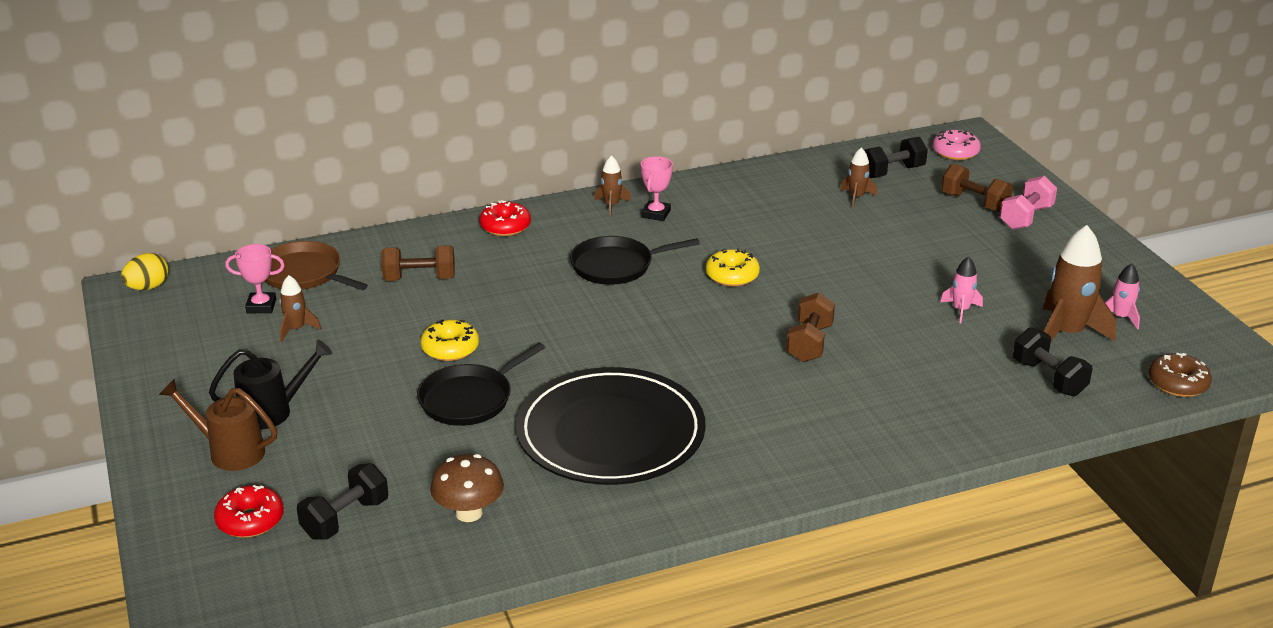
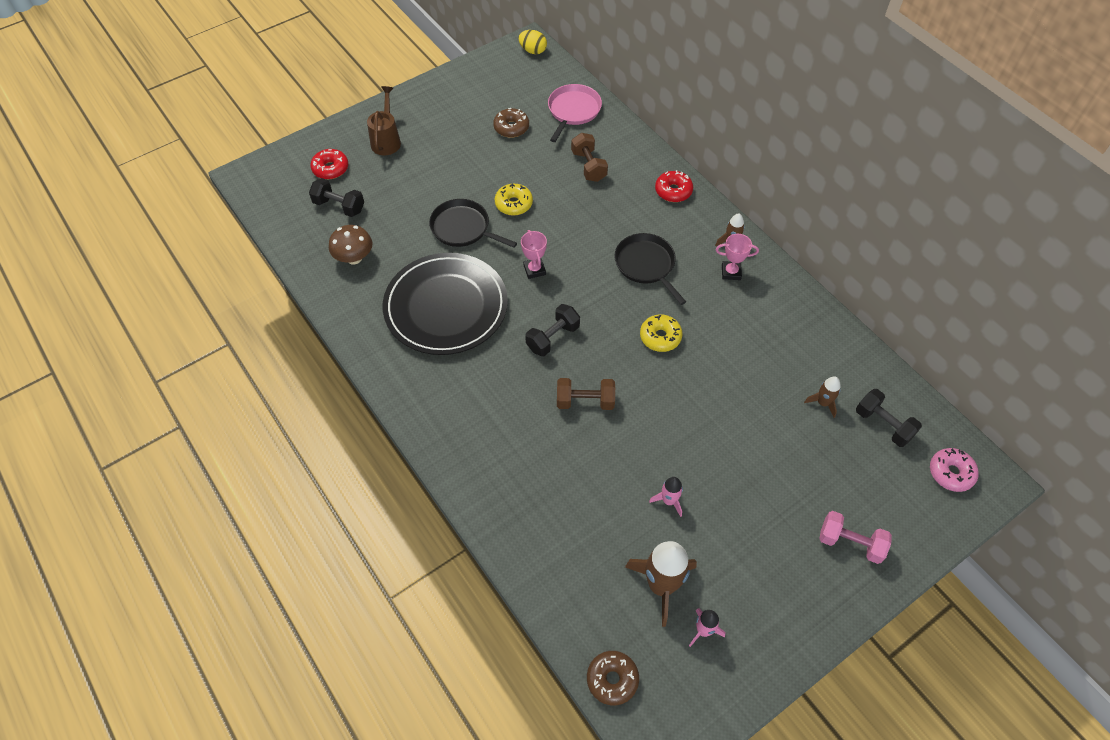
camera: 75 degrees right, 25 degrees up
black watering can [209,340,332,430] -> none
pink trophy [225,244,285,313] -> pink trophy moved to [521,230,547,279]
brown pan [265,241,368,290] -> pink pan [548,84,602,142]
brown rocket [279,275,321,342] -> brown donut [493,108,529,138]
brown dumbbell [941,163,1013,212] -> none
black dumbbell [1013,327,1092,396] -> black dumbbell moved to [525,304,580,356]

